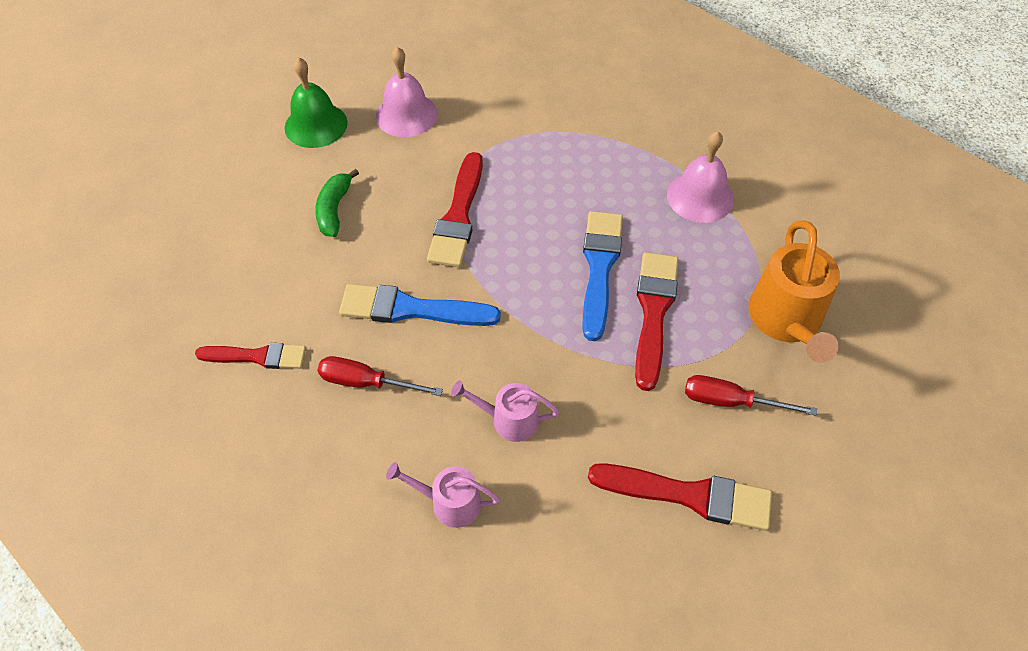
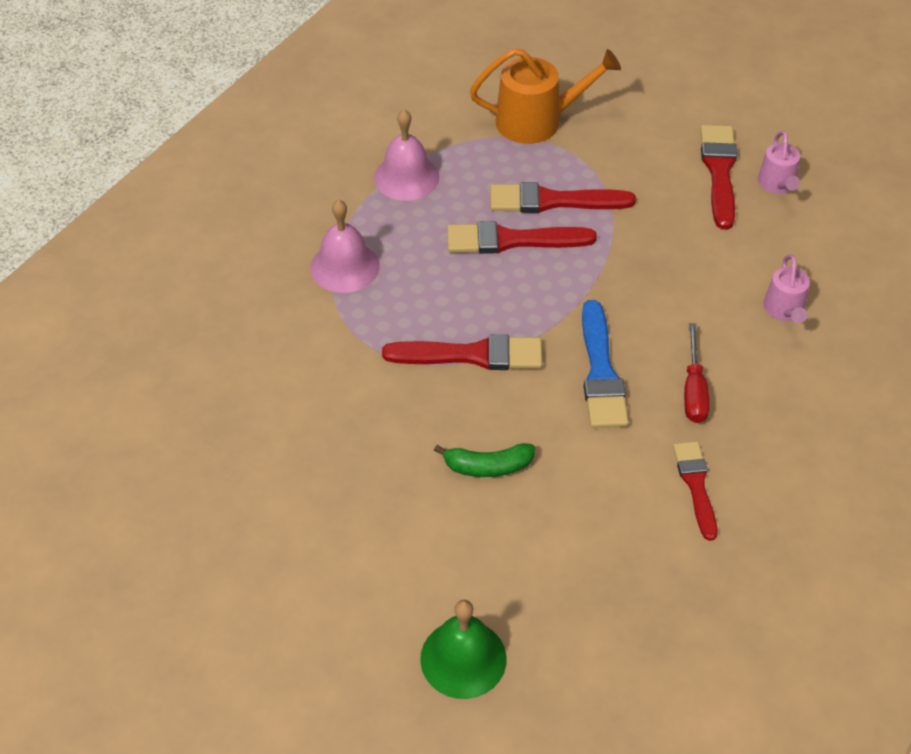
camera: 100 degrees left, 5 degrees down
green bell [285,57,348,148] -> green bell moved to [420,600,506,699]
pink bell [376,47,438,137] -> pink bell moved to [310,199,380,293]
pink watering can [451,380,559,442] -> pink watering can moved to [758,131,800,194]
blue brush [582,211,623,341] -> red brush [447,221,597,254]
red screwdriver [685,375,817,416] -> none

